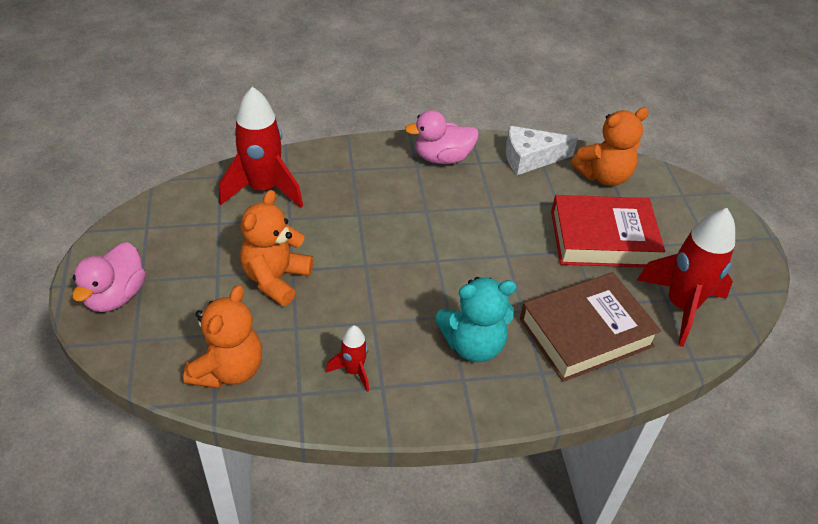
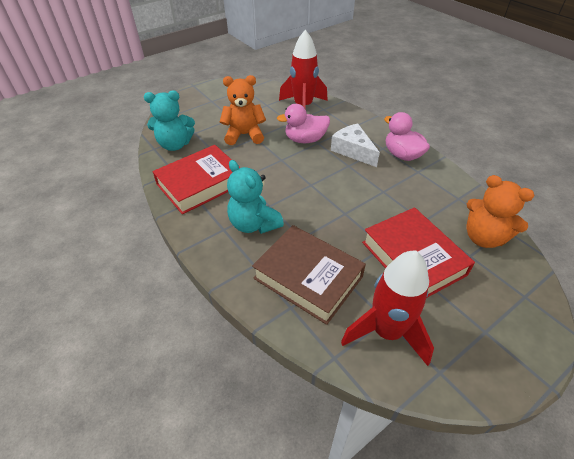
camera: 65 degrees right, 0 degrees up
pink duck [72,242,146,312] -> pink duck moved to [277,104,330,143]
orange teddy bear [183,285,262,388] -> turquoise teddy bear [144,90,195,151]
red rocket [326,325,369,392] -> red book [153,145,240,214]
white cheese [506,126,578,175] -> white cheese moved to [331,124,380,167]

